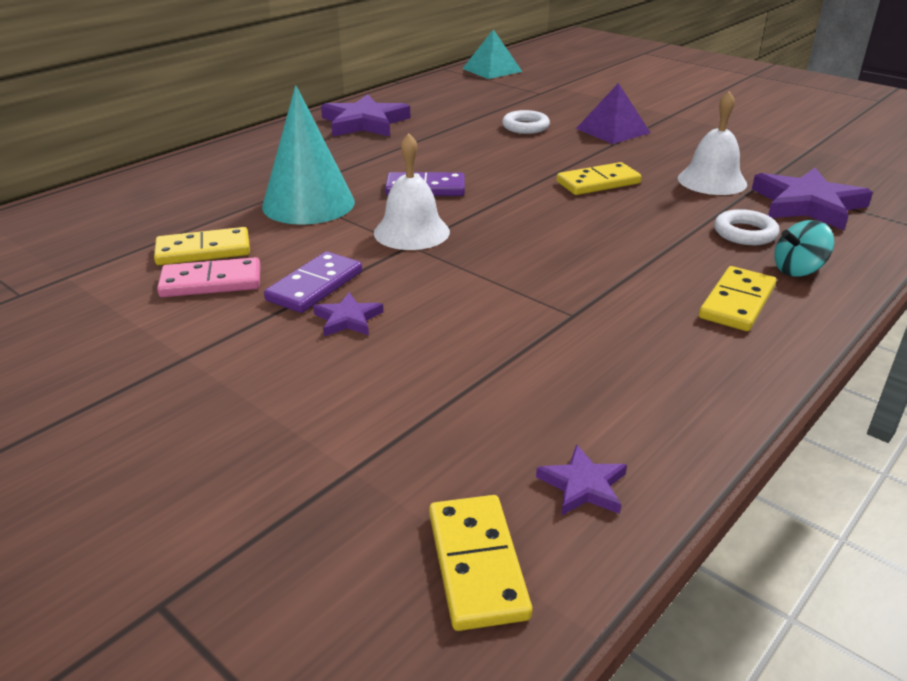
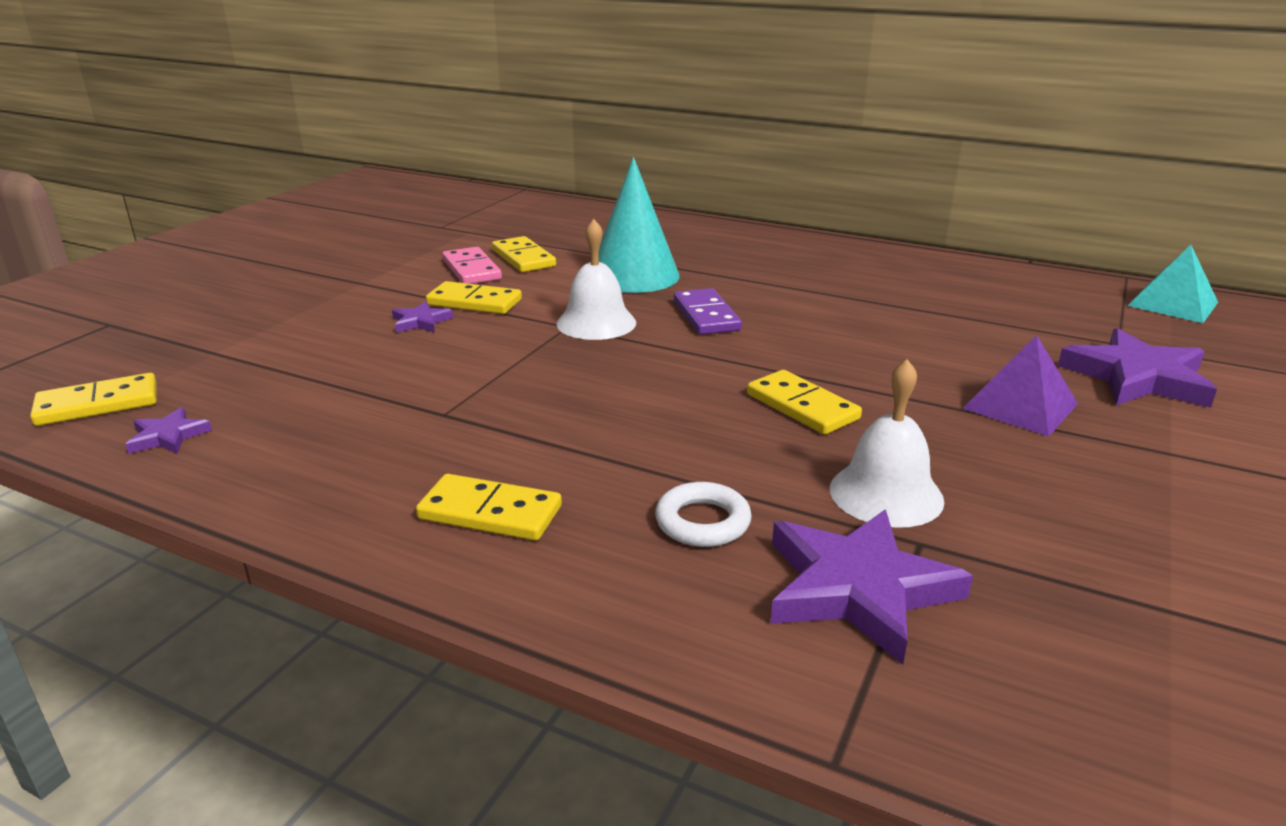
camera: 75 degrees right, 5 degrees down
purple domino [264,251,362,313] -> yellow domino [426,281,522,314]
purple star [321,94,410,137] -> purple star moved to [1058,328,1217,408]
white ring [502,110,550,134] -> none
turquoise spinning top [774,220,834,277] -> none

